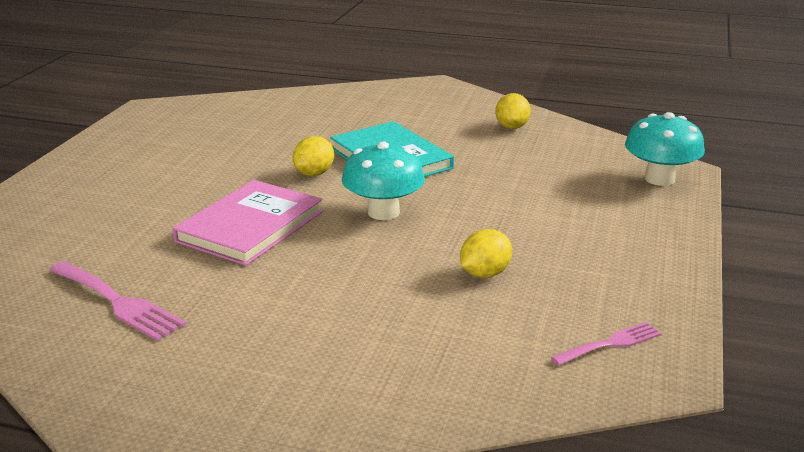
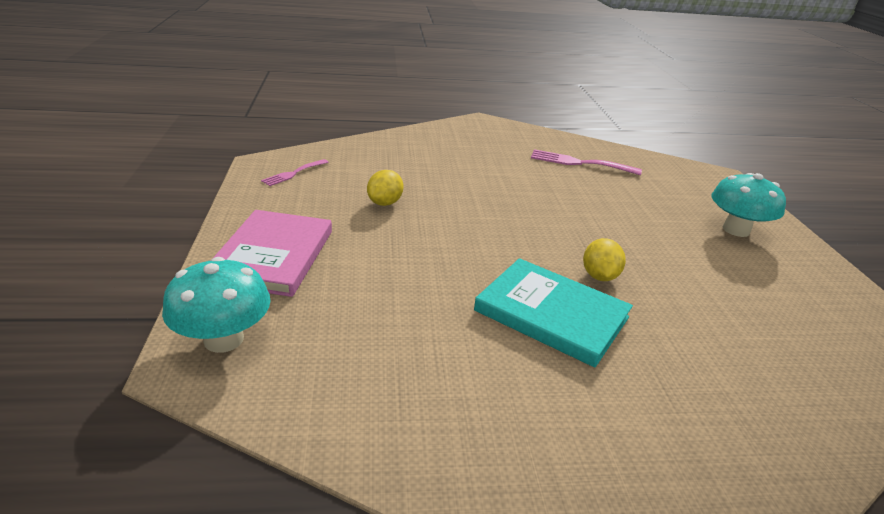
camera: 155 degrees right, 5 degrees up
pink book [172,180,323,266] -> pink book moved to [212,210,332,297]
turquoise mushroom [342,142,425,220] -> turquoise mushroom moved to [711,173,786,237]
yellow lemon [495,93,531,129] -> none

